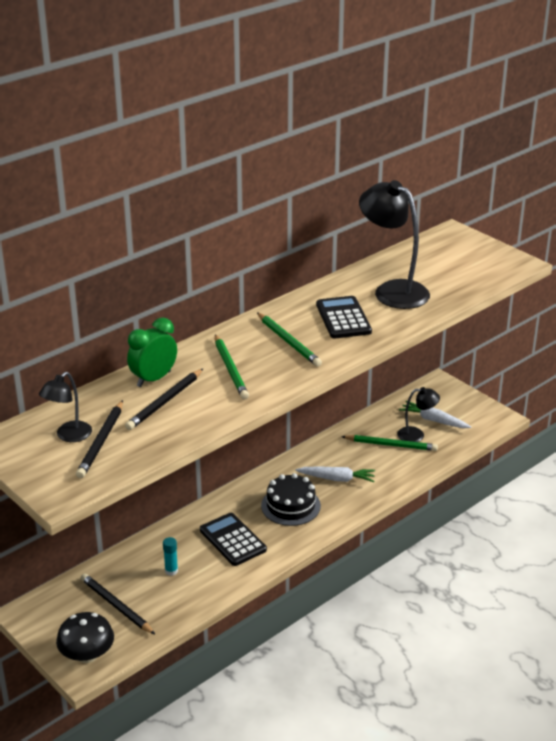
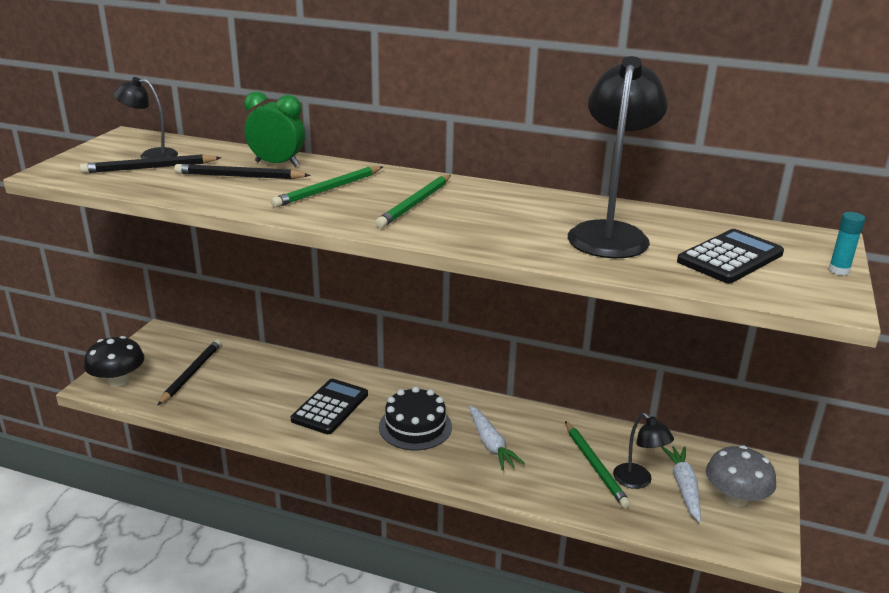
camera: 60 degrees right, 5 degrees down
turquoise glue stick [163,537,178,576] -> turquoise glue stick moved to [828,212,865,276]
black calculator [316,296,372,338] -> black calculator moved to [677,229,784,283]
none -> grey mushroom [706,445,776,507]

